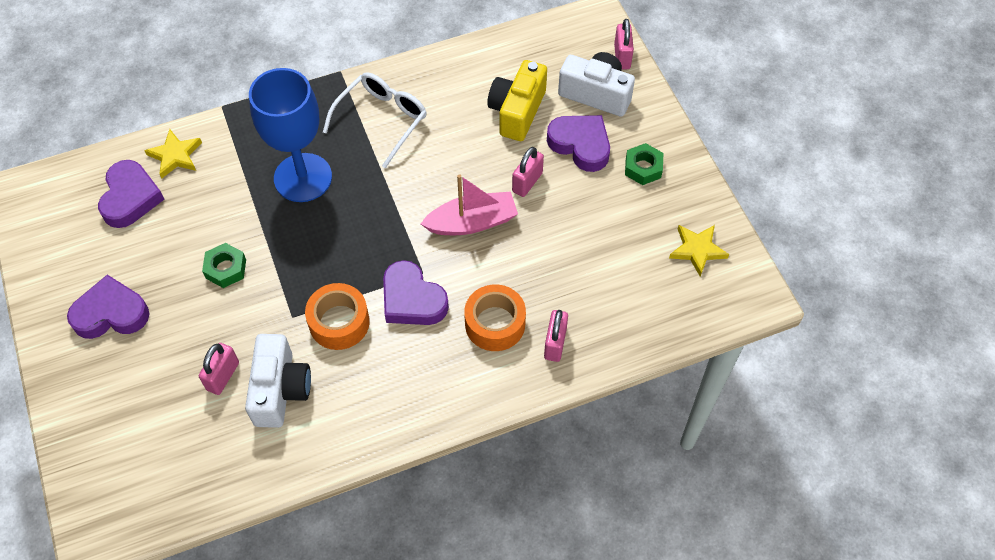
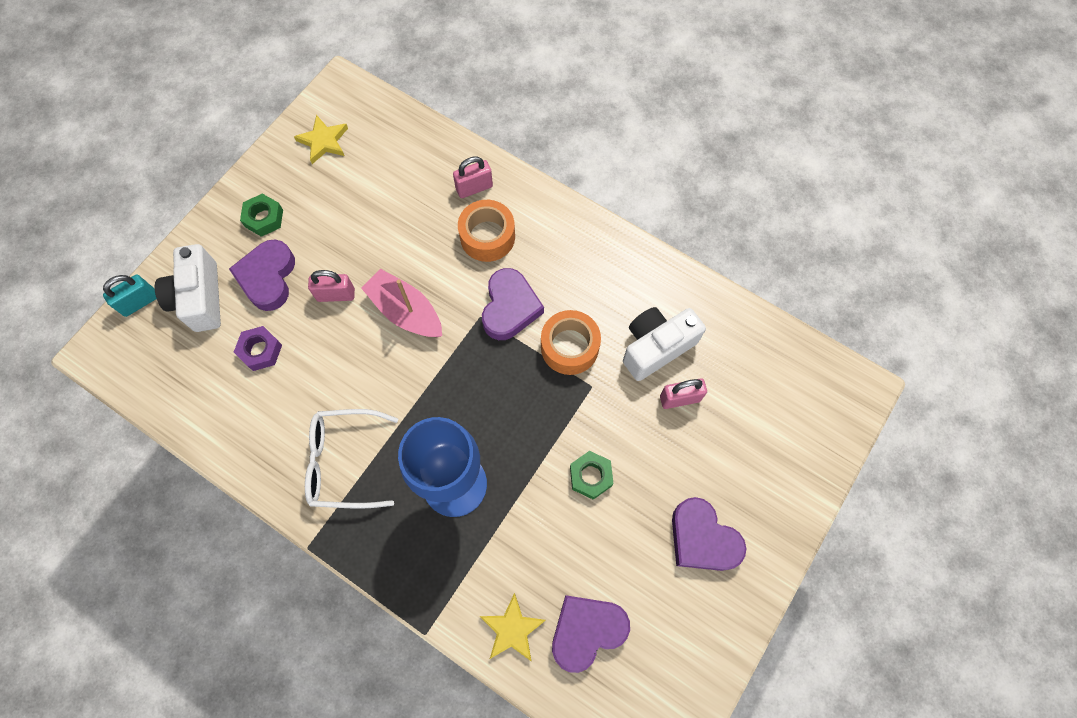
camera: 125 degrees left, 10 degrees up
yellow camera [487,60,547,141] -> purple nut [234,326,282,371]
pink padlock [614,19,634,69] -> turquoise padlock [103,274,157,317]

